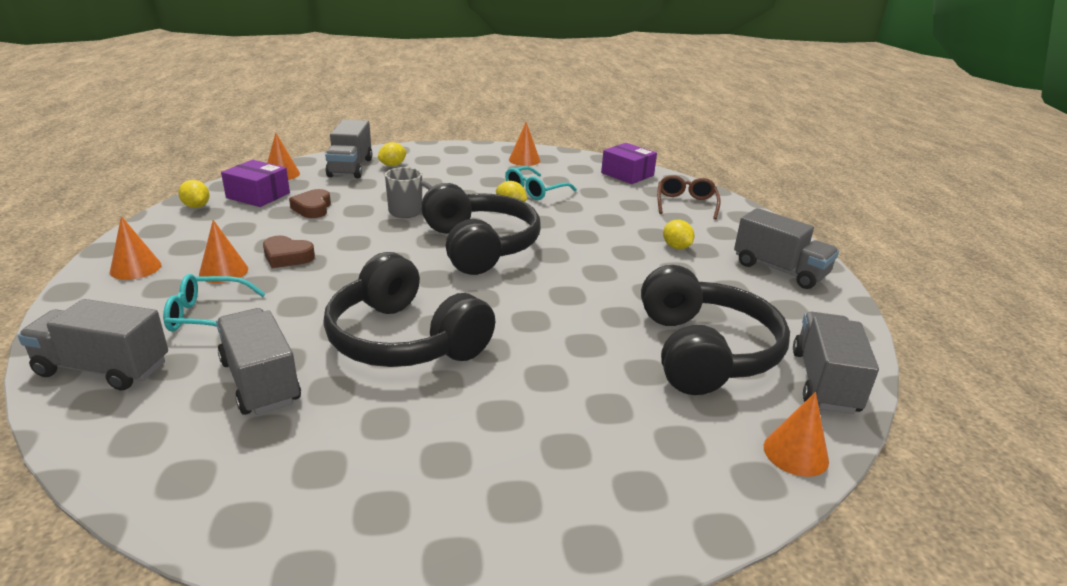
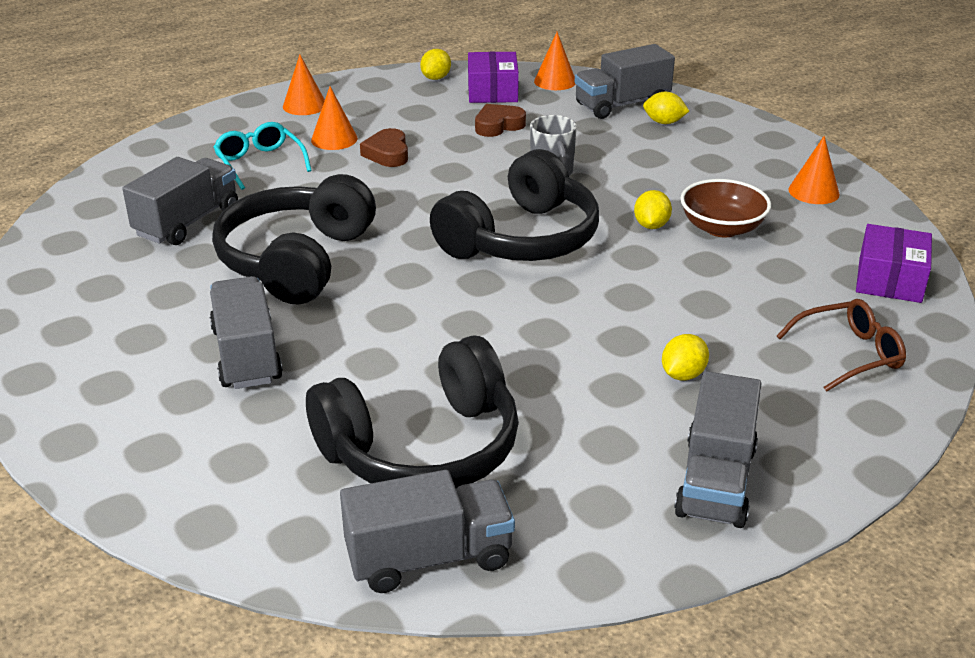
camera: 65 degrees right, 5 degrees up
grey truck [18,299,168,390] -> grey truck moved to [210,276,283,389]
turquoise glasses [505,166,577,200] -> brown bowl [680,179,771,237]
orange cone [764,392,829,477] -> none

